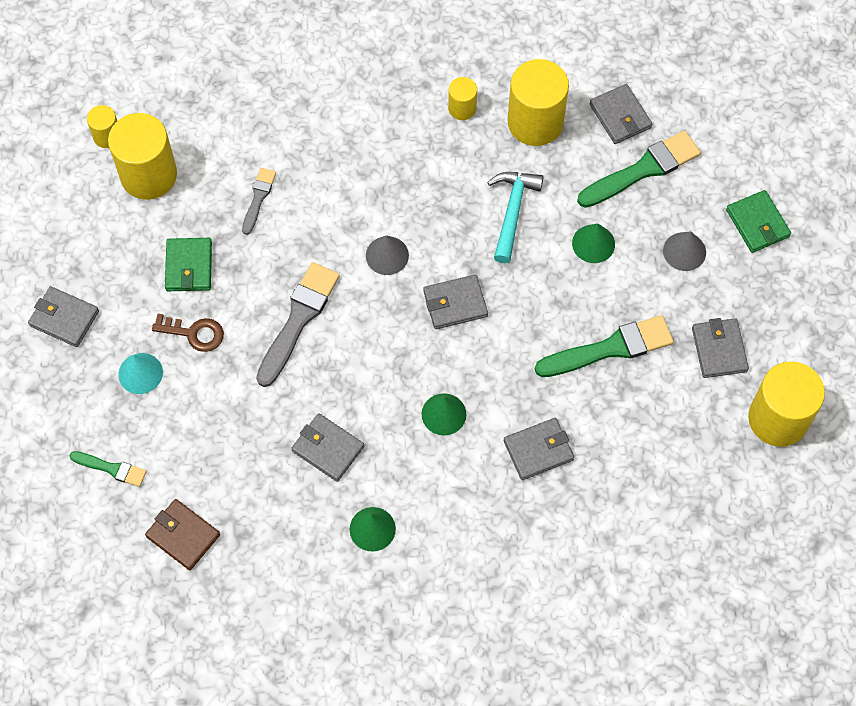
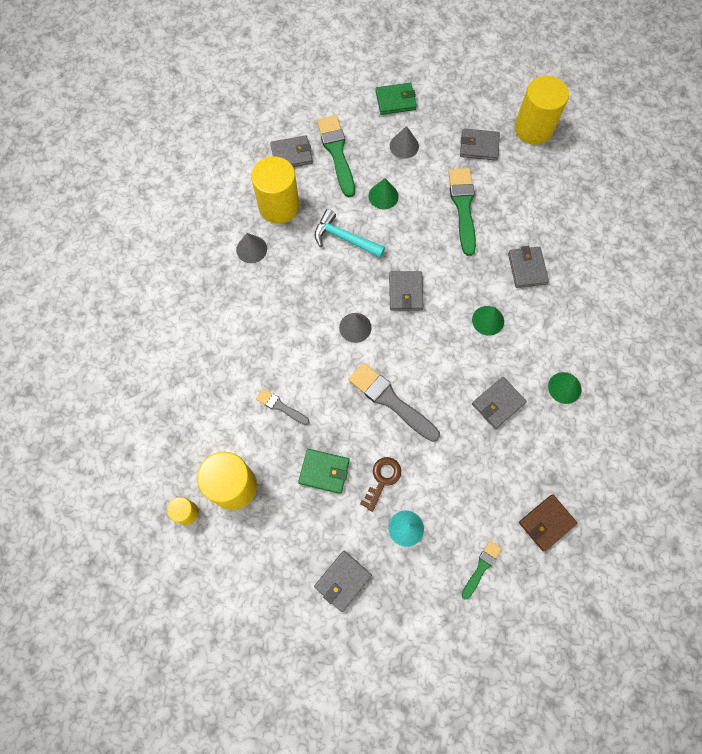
camera: 75 degrees left, 5 degrees up
yellow cylinder [448,77,477,120] -> grey cone [236,233,267,263]

